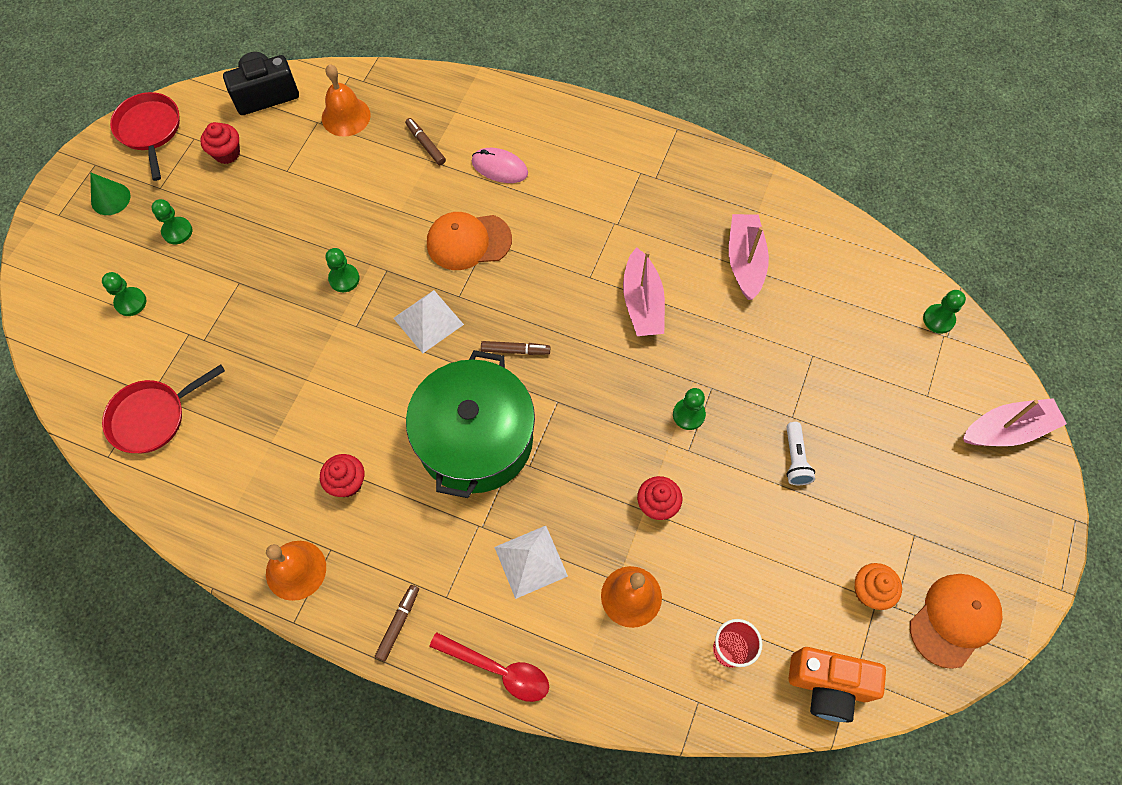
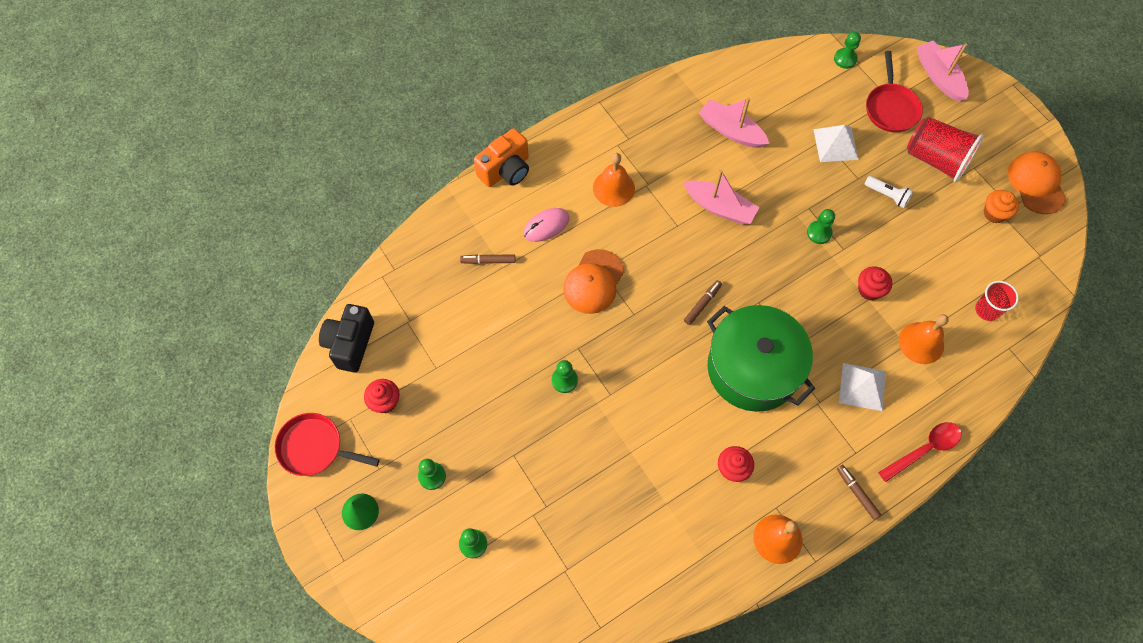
camera: 55 degrees left, 0 degrees up
red pan [102,364,225,453] -> red pan moved to [866,51,923,133]
orange bell [322,64,371,137] -> orange bell moved to [593,153,635,207]
white pyramid [393,290,464,353] -> white pyramid moved to [813,125,859,162]
orange camera [788,647,886,722] -> orange camera moved to [474,128,529,187]
pink boat [963,398,1067,446] -> pink boat turned 45 degrees counterclockwise [916,41,969,102]
none -> red cup [907,117,984,182]

